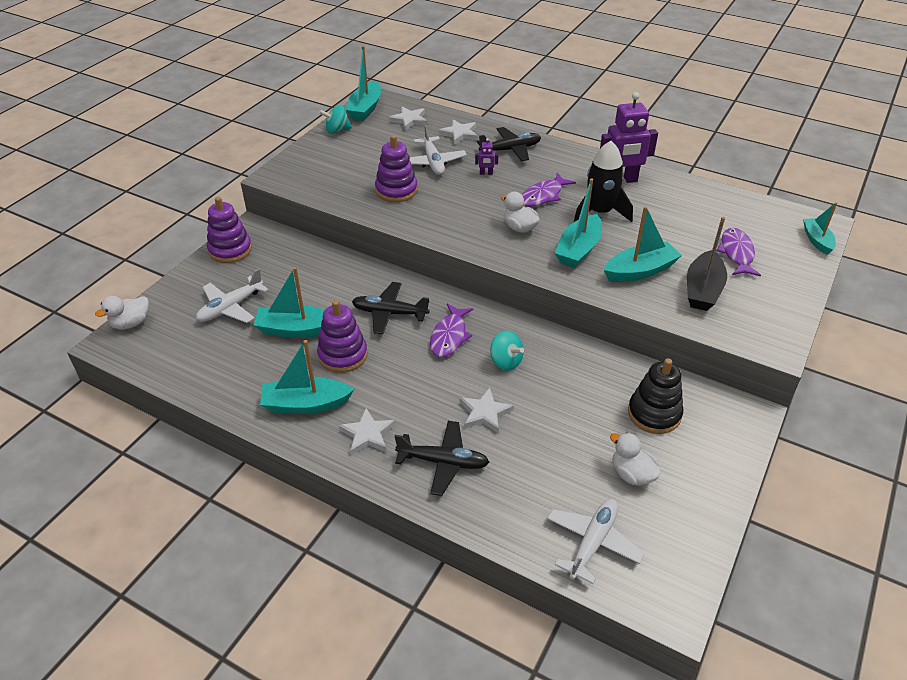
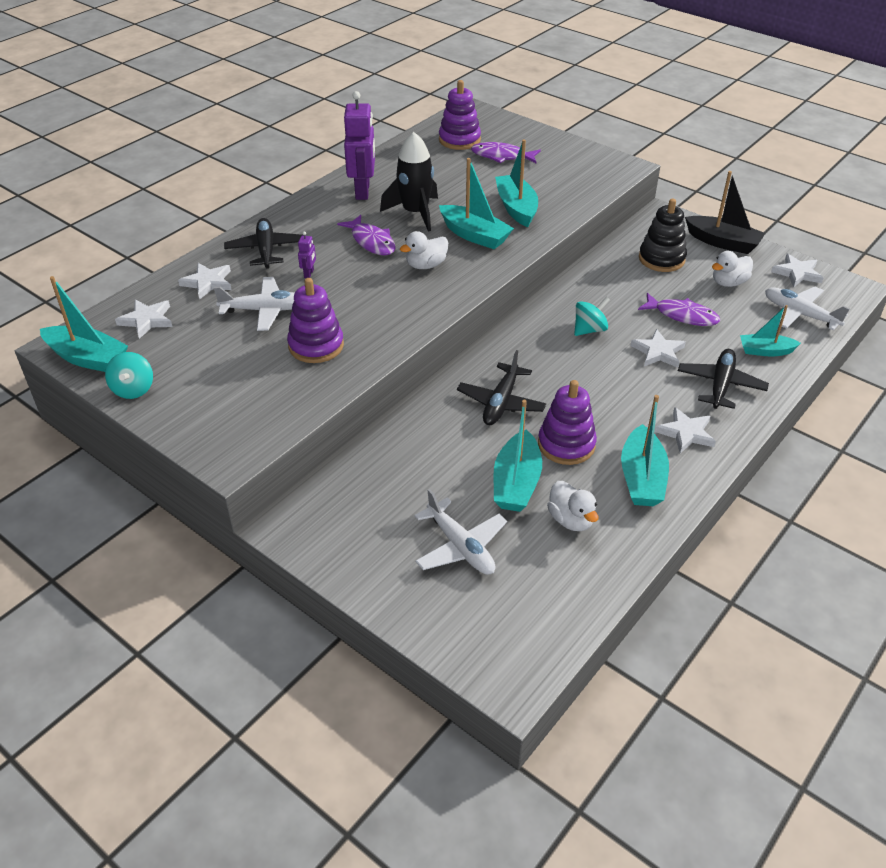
camera: 80 degrees left, 0 degrees up
white duck [95,296,149,329] -> white duck moved to [547,481,599,531]
purple stacking toy [207,197,252,263] -> purple stacking toy moved to [439,80,481,150]
purple fish [430,304,473,357] -> purple fish moved to [638,293,720,326]
black boat [687,217,727,311] -> black boat moved to [685,171,765,254]
turquoise boat [803,202,837,255] -> turquoise boat moved to [740,305,801,356]
none -> white star [771,254,823,287]

